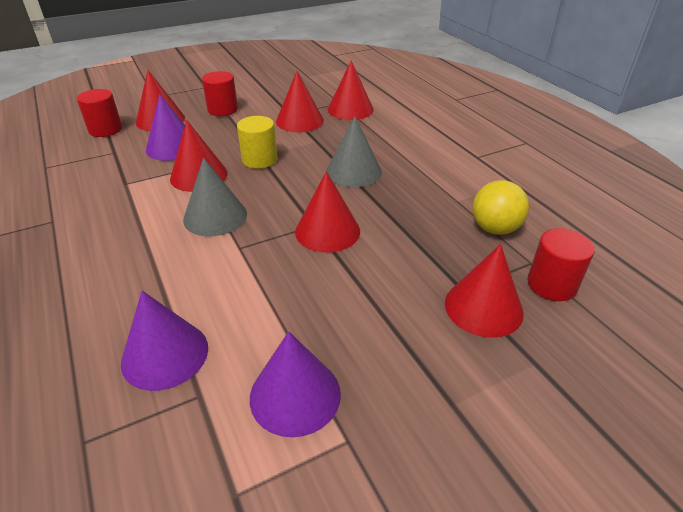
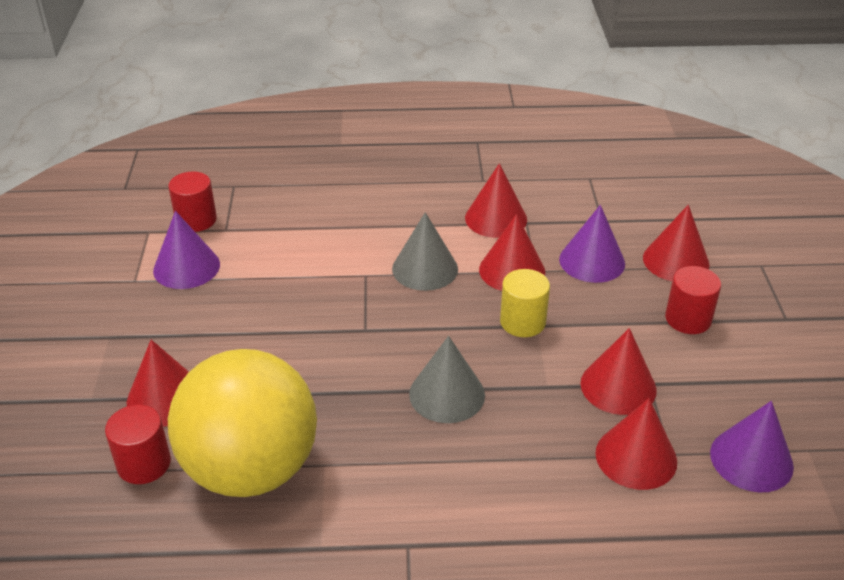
camera: 115 degrees right, 0 degrees up
red cylinder [77,89,122,137] -> red cylinder moved to [168,171,217,232]
purple cone [121,291,208,391] -> purple cone moved to [710,401,794,492]
red cone [295,171,360,252] -> red cone moved to [465,163,527,238]
yellow ball [472,180,529,235] -> yellow ball [168,349,317,497], size x2.12

